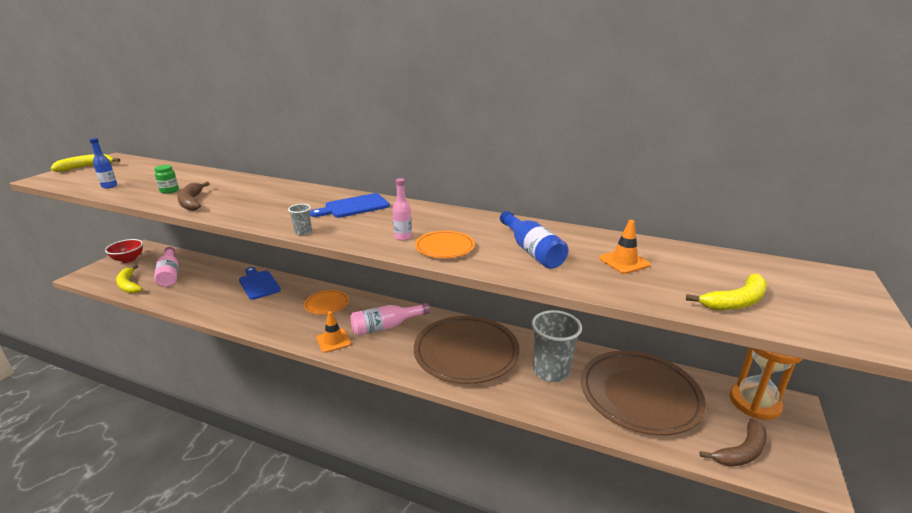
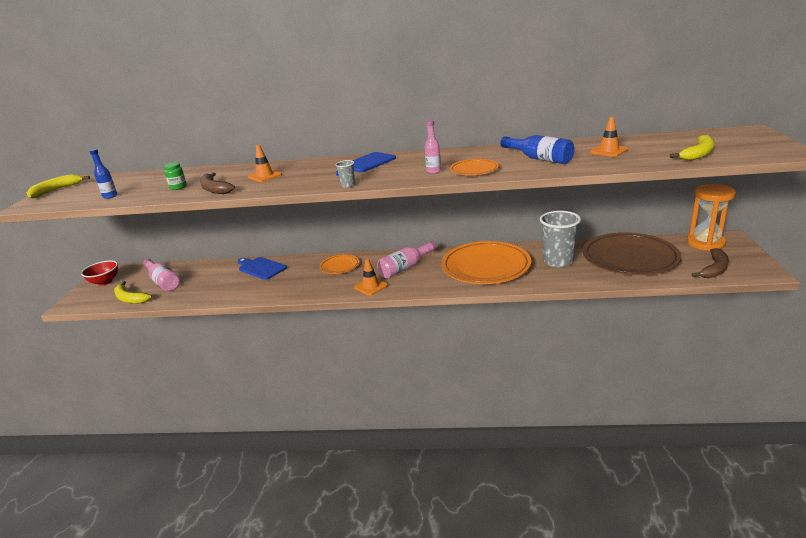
camera: 15 degrees left, 0 degrees up
brown plate [414,316,520,384] -> orange plate [441,241,531,284]
none -> orange traffic cone [248,145,282,182]

